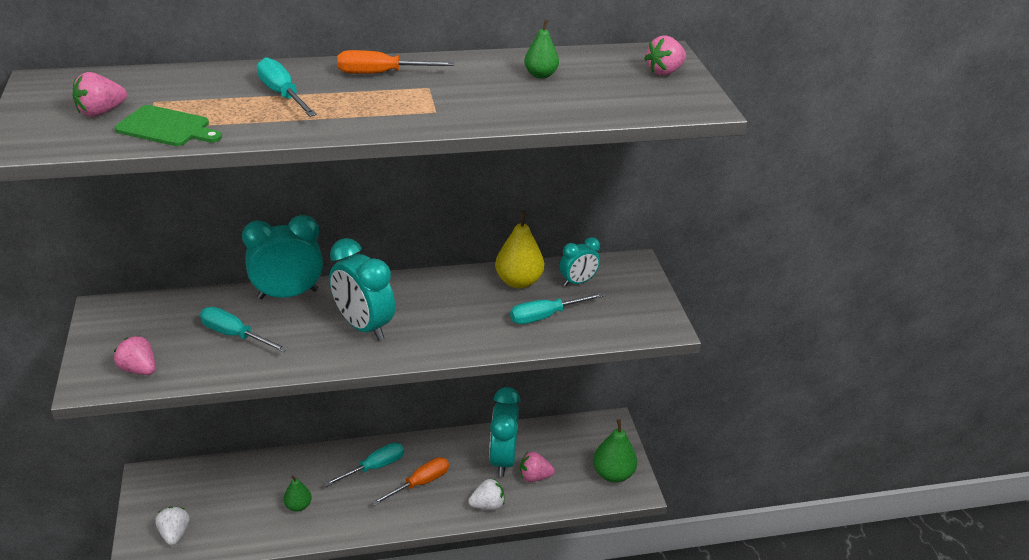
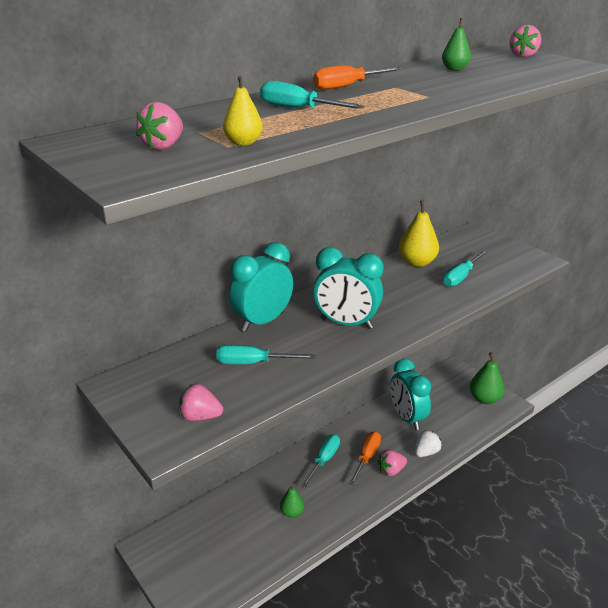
camera: 25 degrees left, 5 degrees down
green cutting board [115,105,222,146] -> yellow pear [223,75,263,146]
white strawberry [155,507,189,545] -> none
pink strawberry [520,452,555,482] -> pink strawberry moved to [377,449,407,476]
turquoise clock [560,237,600,286] -> none

